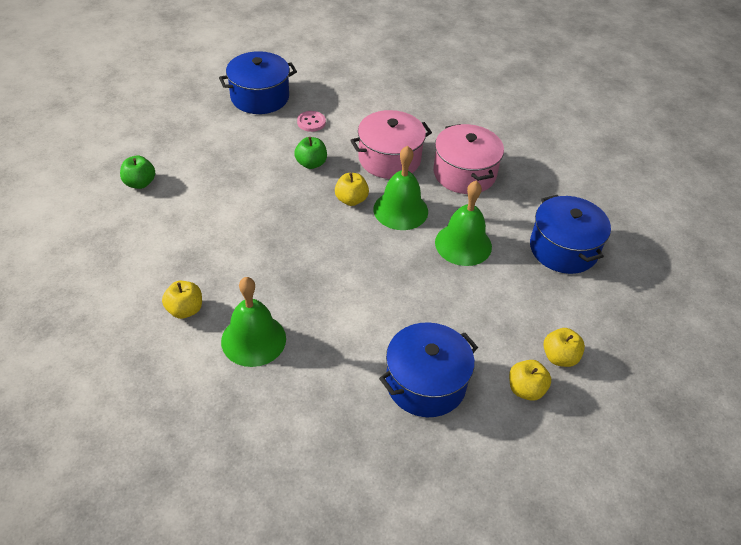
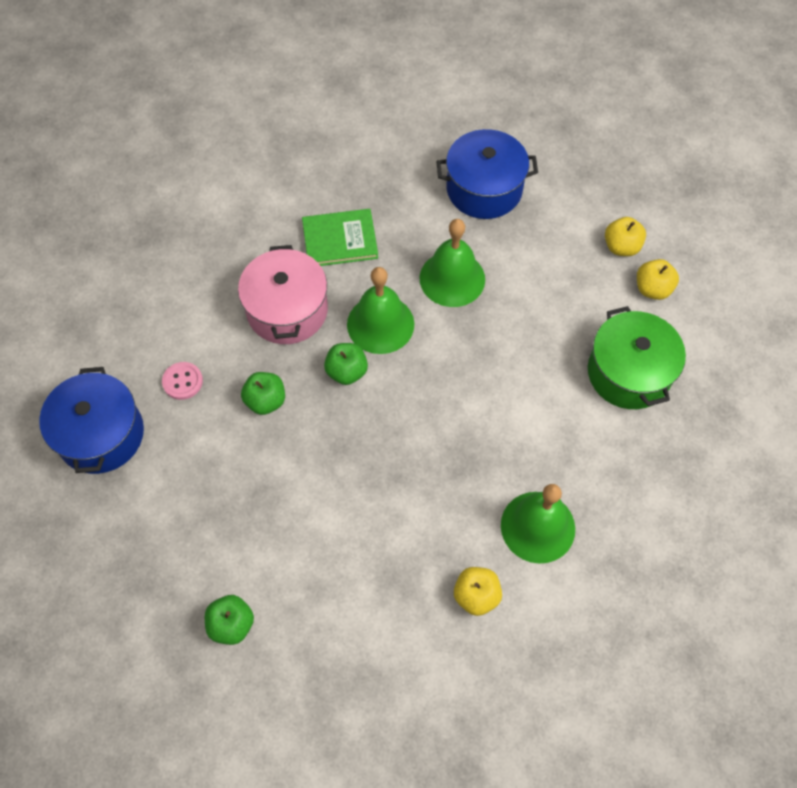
camera: 70 degrees left, 15 degrees up
yellow apple [335,173,369,206] -> green apple [324,343,368,385]
blue pot [379,322,478,417] -> green pot [588,306,686,409]
pink pot [433,124,504,194] -> green book [302,209,378,266]

